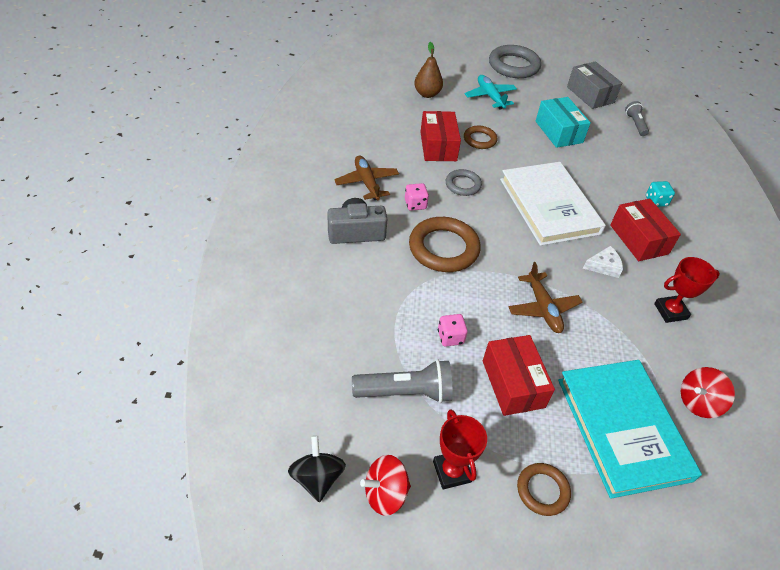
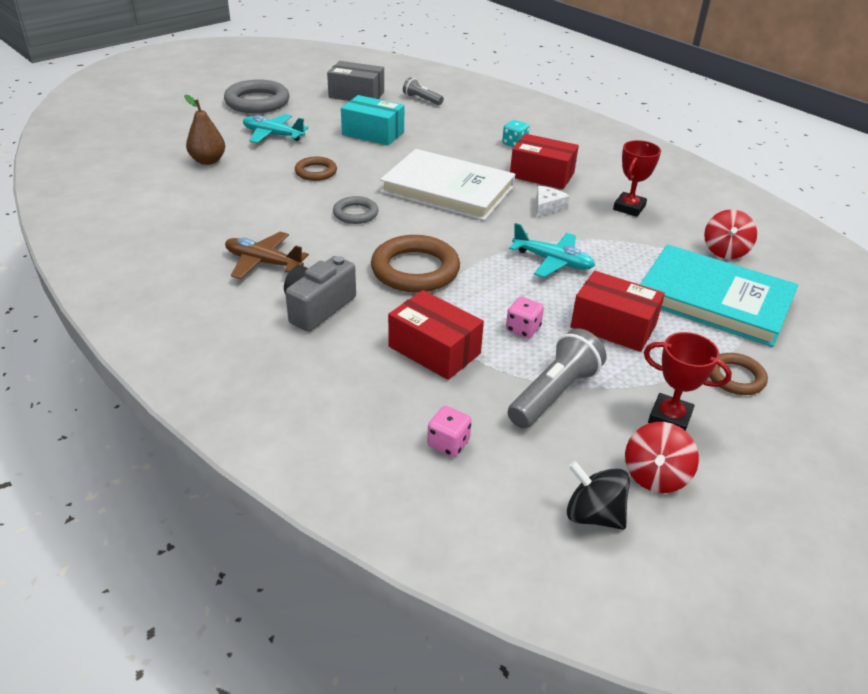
camera: 45 degrees left, 10 degrees down
pink dice [405,183,429,211] -> pink dice moved to [427,406,472,457]
red box [421,111,461,161] -> red box moved to [388,290,484,380]
brown plane [508,262,583,333] -> turquoise plane [509,223,595,277]

